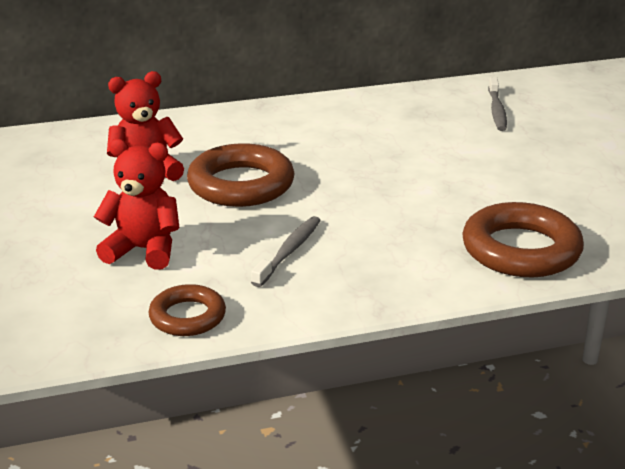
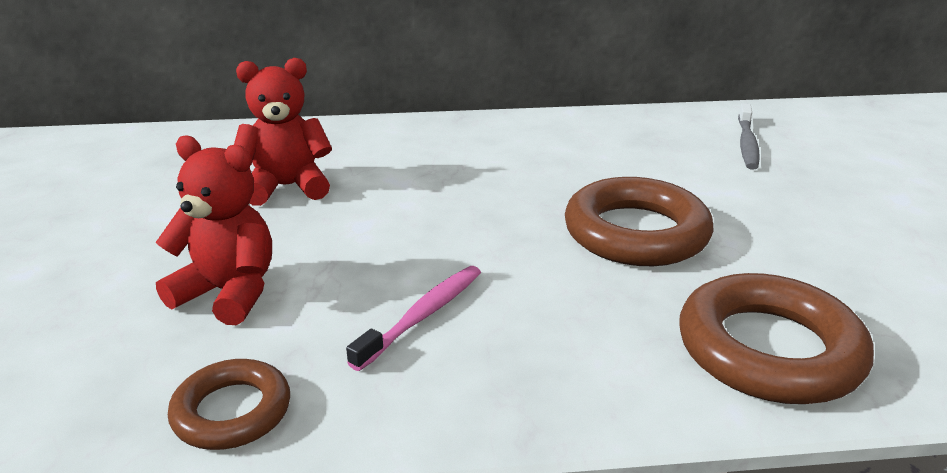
camera: 10 degrees right, 0 degrees up
brown ring [187,143,294,207] -> brown ring moved to [565,177,714,266]
grey toothbrush [251,216,321,287] -> pink toothbrush [346,266,481,371]

